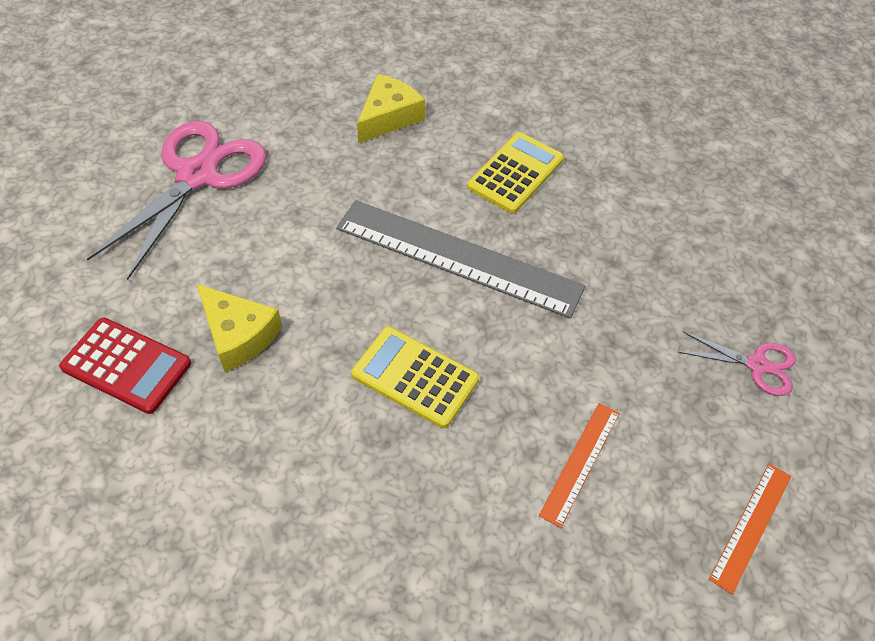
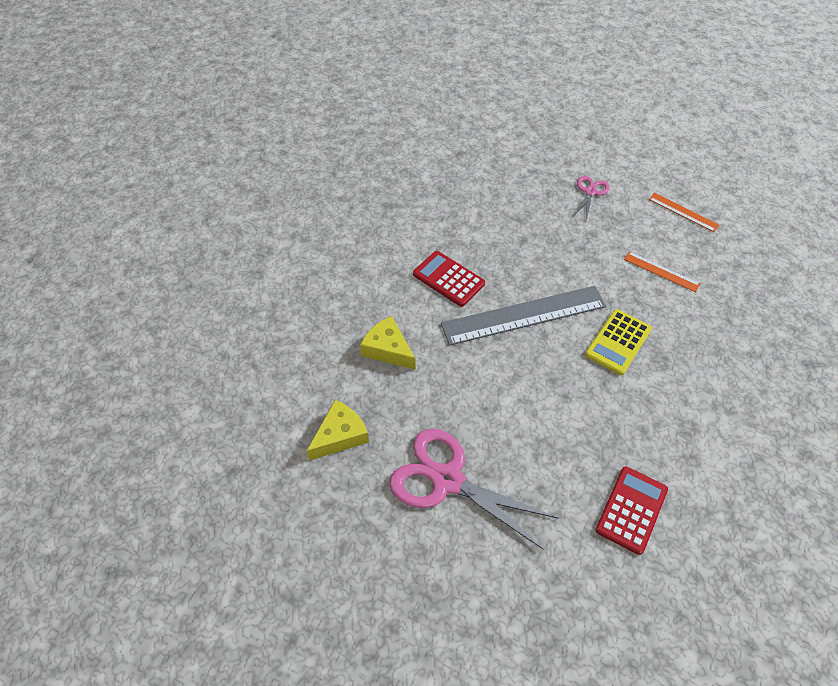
camera: 85 degrees left, 0 degrees up
yellow cheese [197,284,282,372] -> yellow cheese moved to [307,400,369,460]
grey ruler [336,200,586,319] -> grey ruler turned 45 degrees clockwise [441,286,606,346]
yellow calculator [467,132,564,214] -> red calculator [413,251,485,307]

